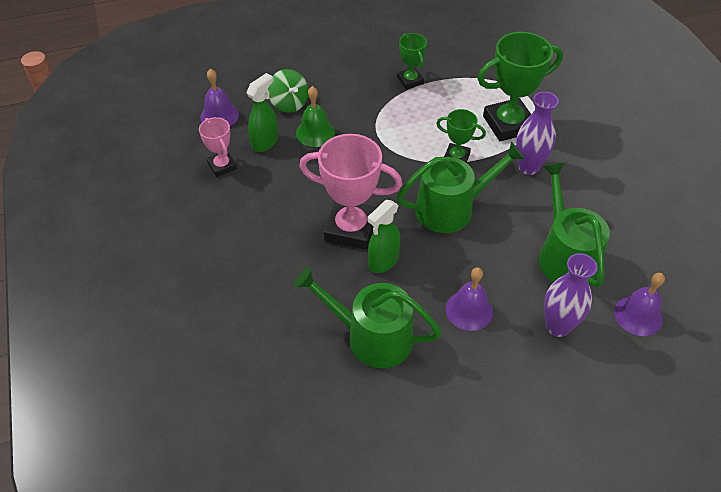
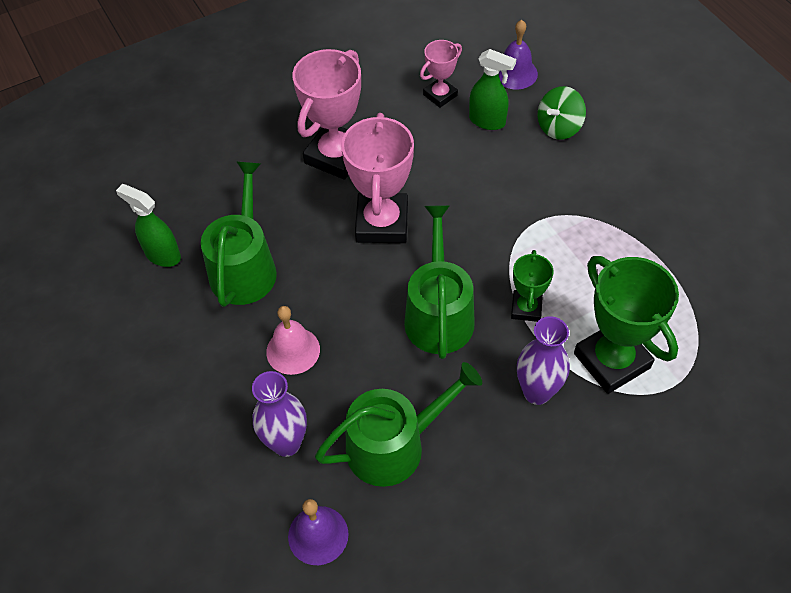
camera: 80 degrees right, 5 degrees up
green bell [296,86,335,147] -> none
green spray bottle [368,200,401,273] -> green spray bottle moved to [116,184,181,267]
green trophy [397,33,427,89] -> none
green watering can [397,142,525,233] -> green watering can turned 150 degrees counterclockwise [404,205,475,359]
purple bell [446,267,493,331] -> pink bell [266,306,320,375]
none -> pink trophy [292,49,361,180]

